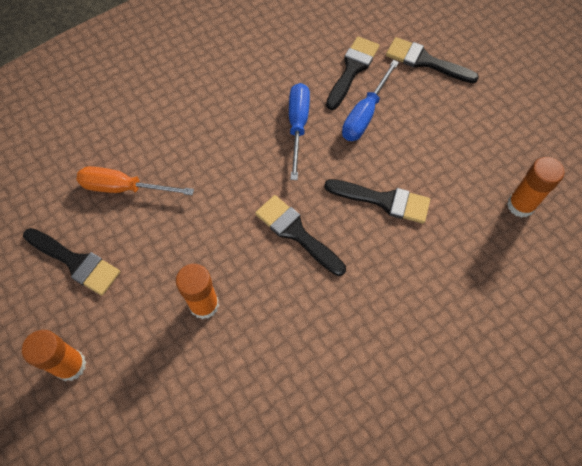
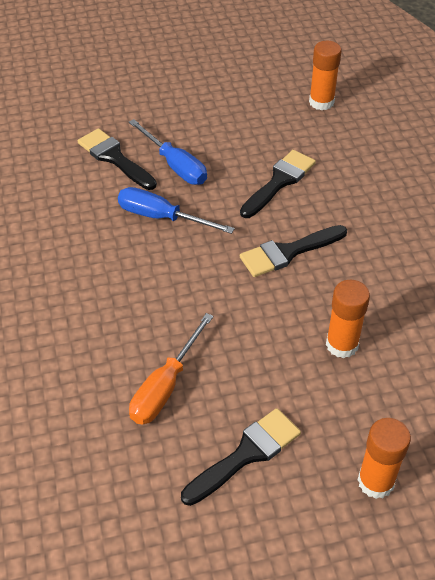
camera: 70 degrees left, 15 degrees down
black brush [386,37,479,83] -> none

